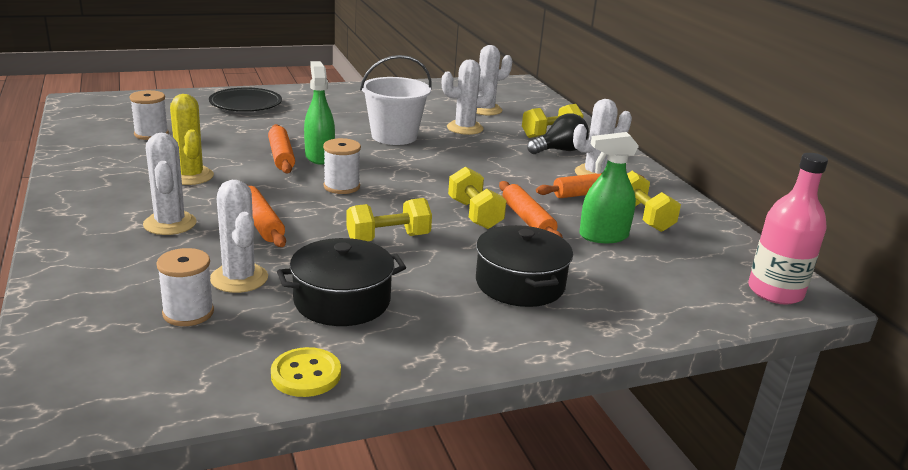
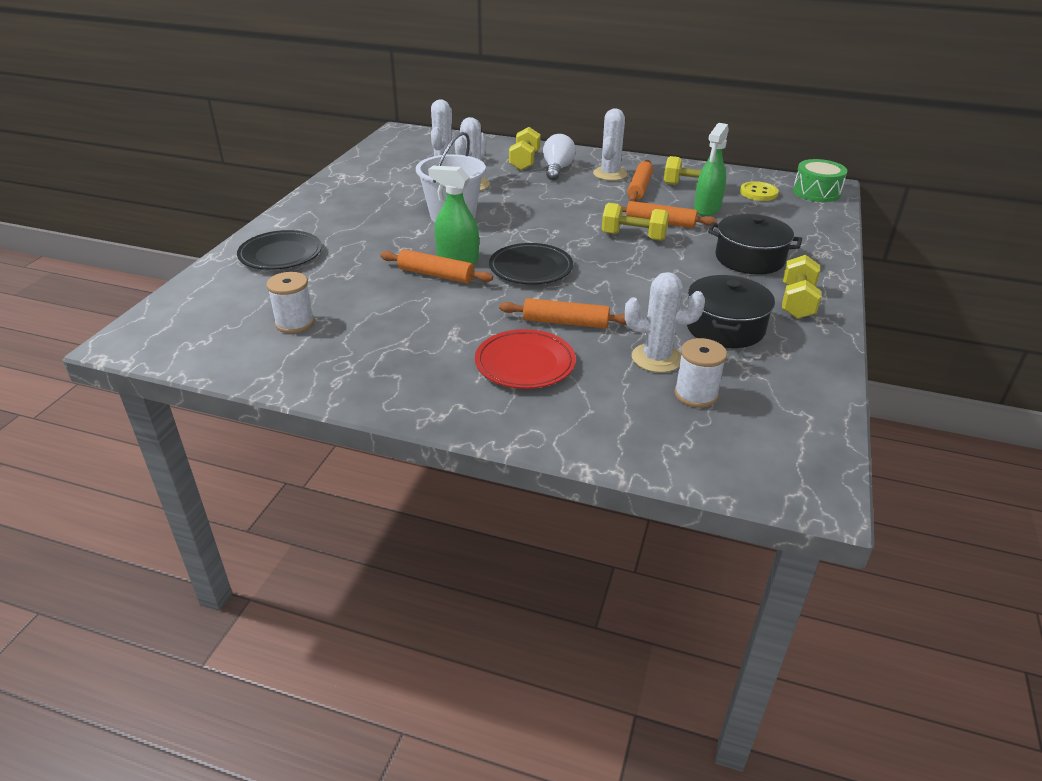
camera: 50 degrees left, 10 degrees up
white cactus [143,133,197,235] -> red plate [475,329,576,389]
yellow cactus [170,94,214,185] -> none
yellow button [271,347,341,397] -> yellow button moved to [740,181,779,201]
white spool [323,138,361,194] -> black plate [489,243,573,285]
yellow dumbbell [346,198,432,241] -> yellow dumbbell moved to [782,255,821,319]
black light bulb [527,114,589,154] -> white light bulb [543,134,576,180]
pink bottle [748,153,828,305] -> green drum [793,159,848,202]

